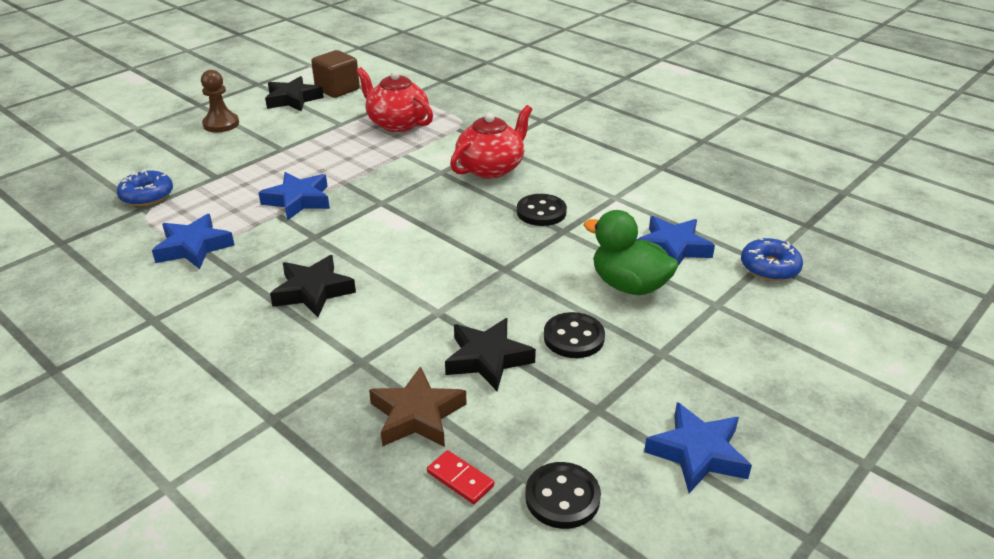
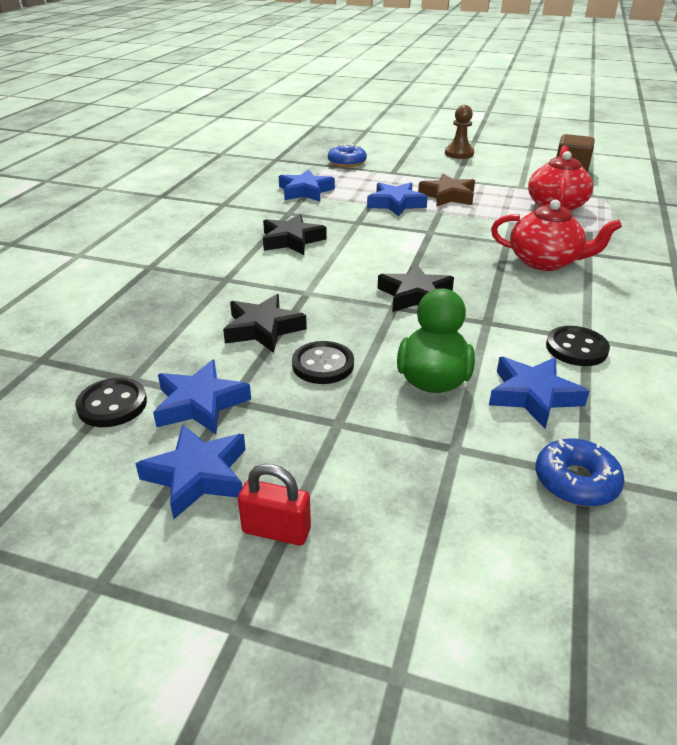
camera: 65 degrees right, 0 degrees up
black star [265,76,324,112] -> black star moved to [377,263,454,312]
brown star [369,366,467,447] -> brown star moved to [418,174,475,207]
red domino [427,450,494,504] -> none
black button [517,194,567,226] -> black button moved to [546,326,610,366]
none -> blue star [153,359,251,434]
none -> red padlock [238,464,311,545]

